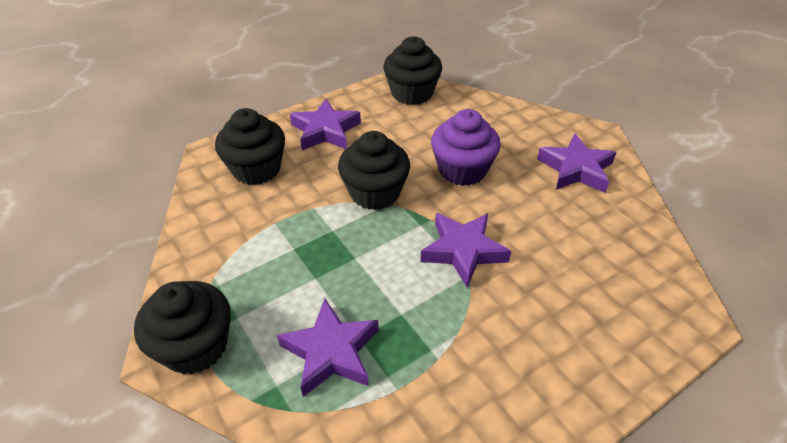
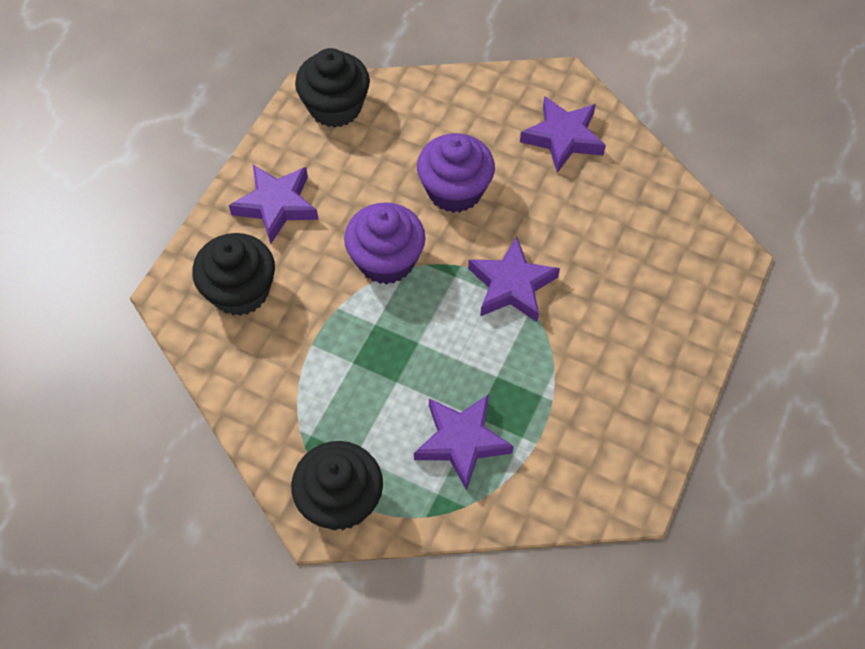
camera: 30 degrees left, 15 degrees up
black cupcake [338,131,410,210] -> purple cupcake [344,202,426,284]

